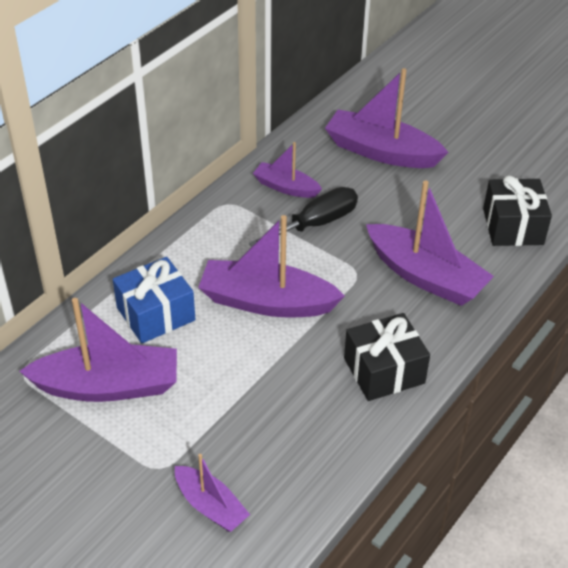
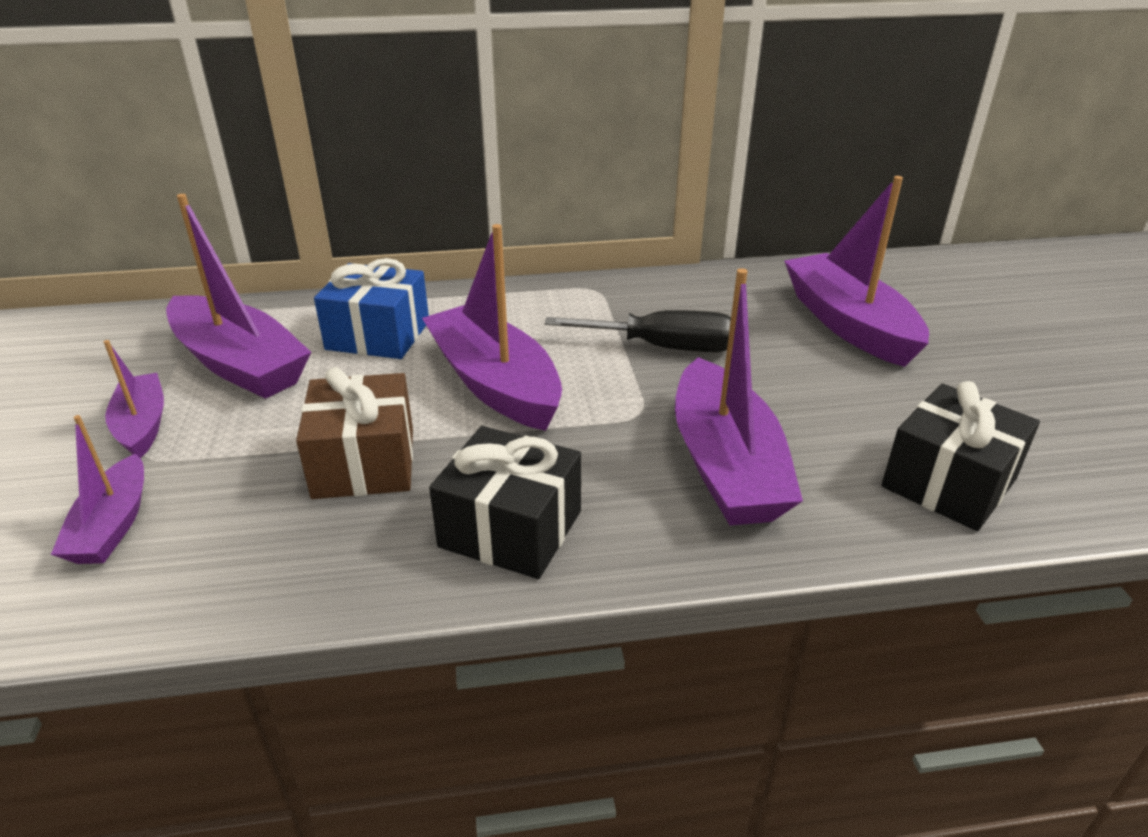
camera: 45 degrees right, 10 degrees down
purple boat [253,142,322,198] -> purple boat moved to [104,340,164,458]
none -> brown gift [296,367,413,499]

